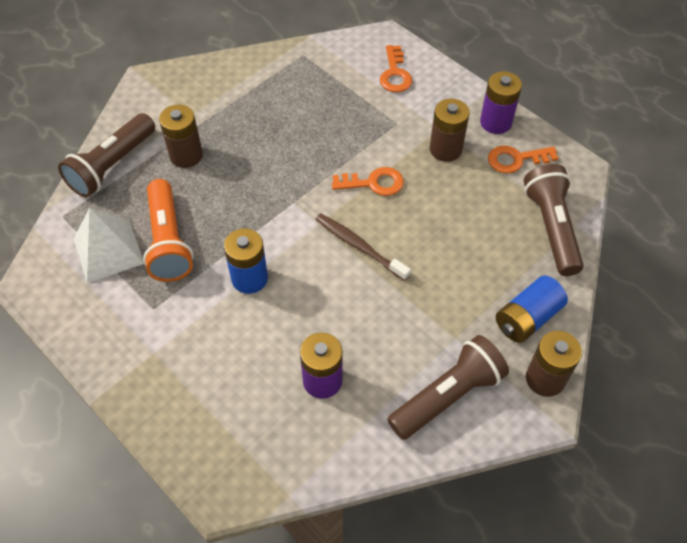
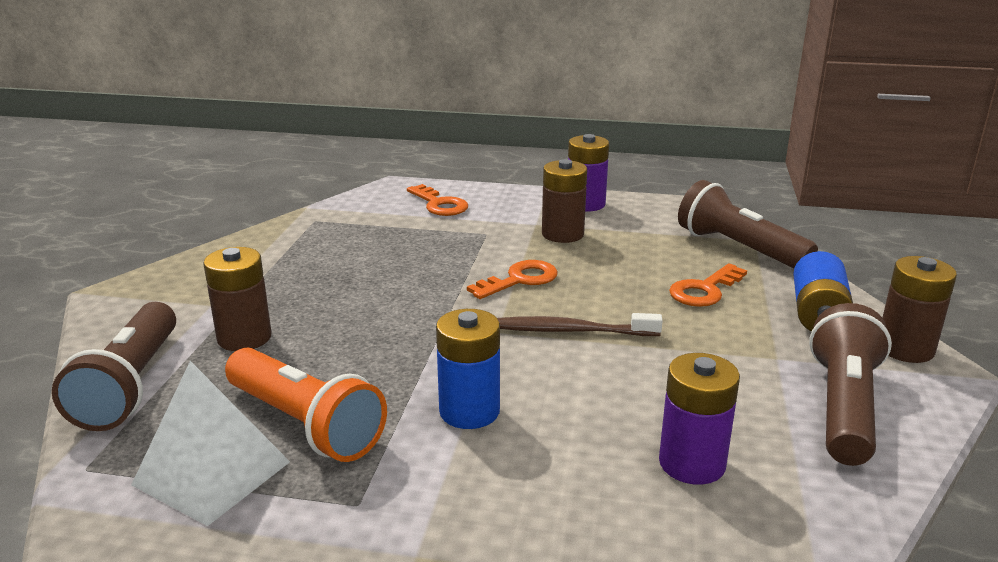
camera: 35 degrees left, 30 degrees down
orange key [488,146,558,174] -> orange key moved to [669,263,747,307]

